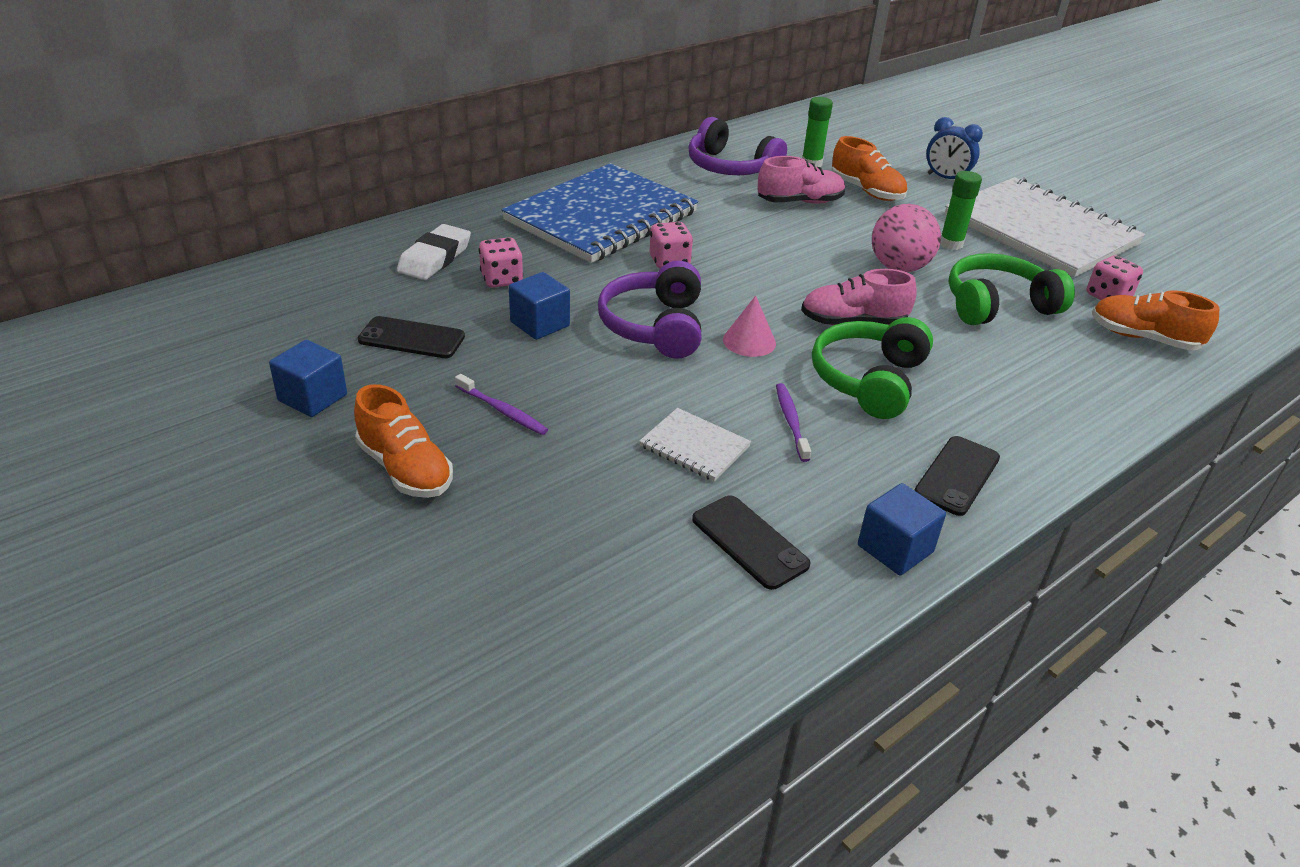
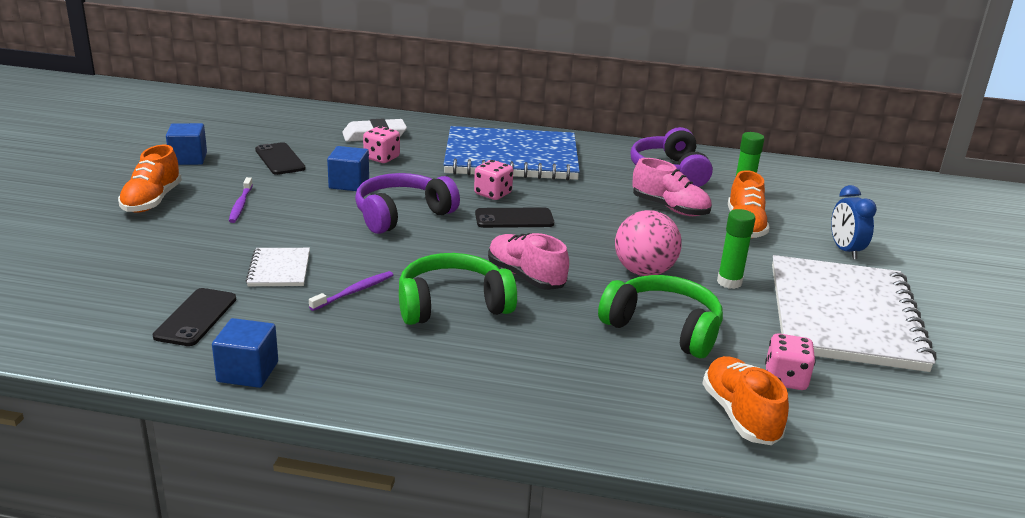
camera: 50 degrees right, 10 degrees down
pink cone [723,295,776,357] -> none
black phone [914,436,1000,516] -> black phone moved to [475,207,554,228]

